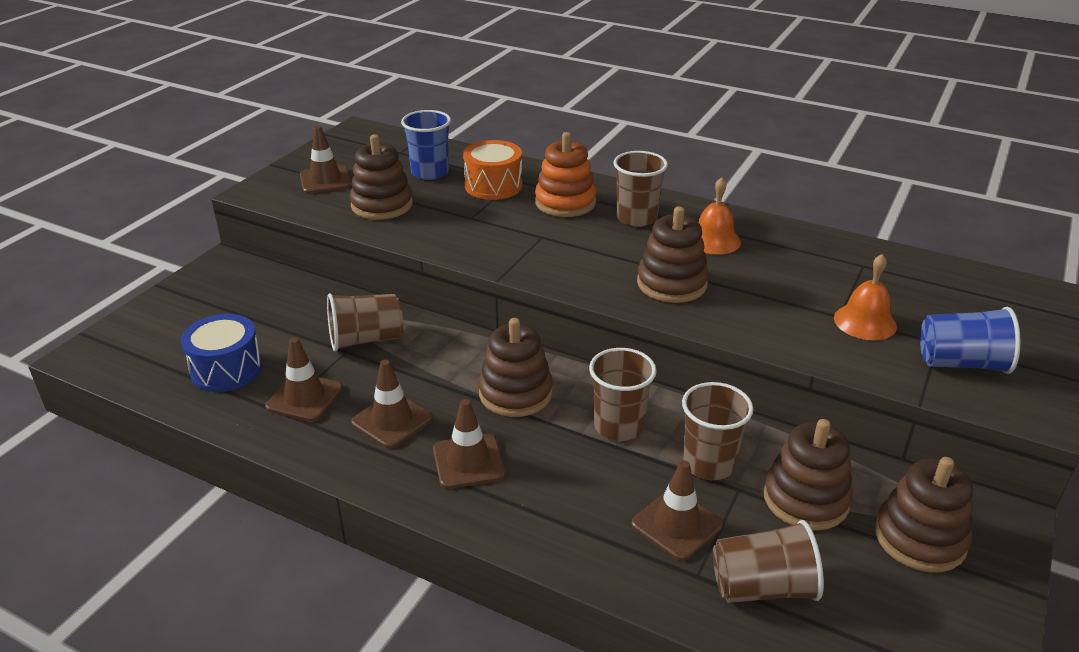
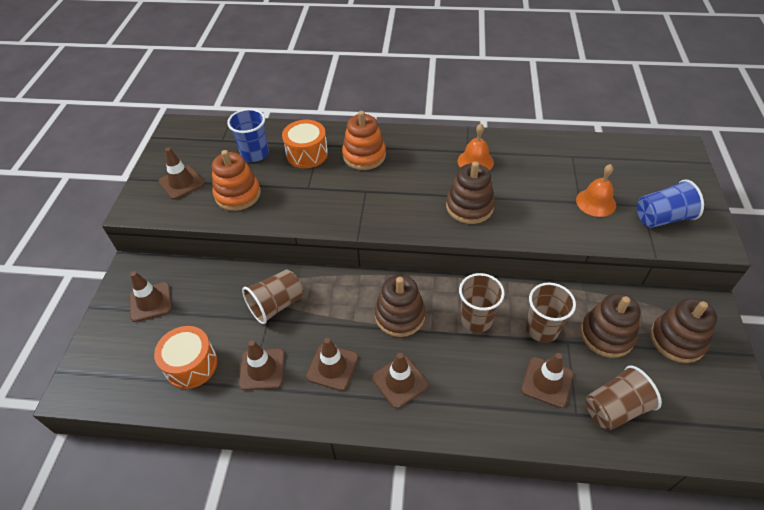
camera: 20 degrees left, 15 degrees up
blue drum [181,314,263,392] -> orange drum [154,326,218,389]
brown stacking toy [350,134,413,220] -> orange stacking toy [212,150,261,211]
brown cup [613,151,668,227] -> none
none -> brown traffic cone [129,271,172,322]

